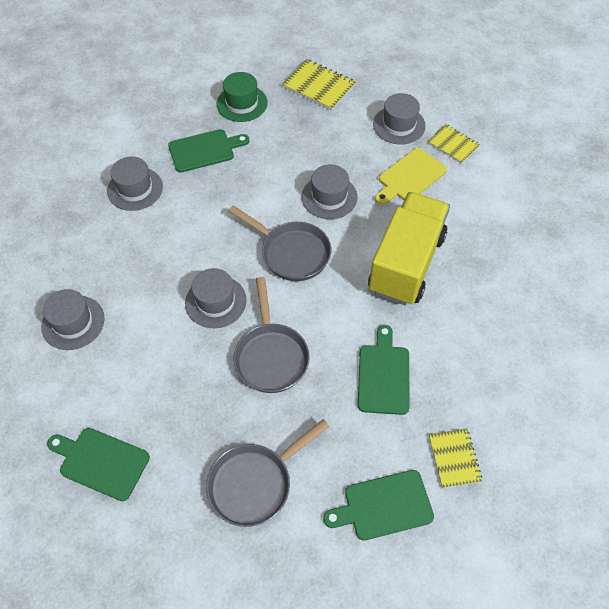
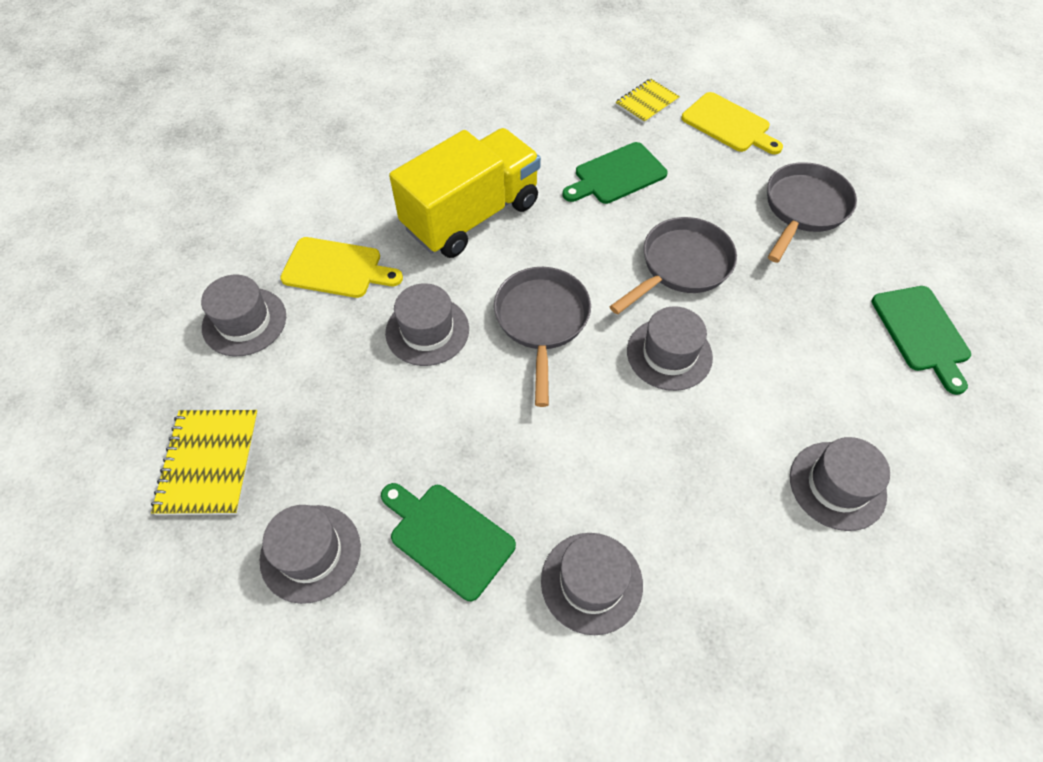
camera: 125 degrees left, 0 degrees up
grey pan [206,419,330,527] -> grey pan turned 75 degrees counterclockwise [767,162,857,263]
green hat [216,72,268,122] -> grey hat [260,505,361,604]
green cutting board [323,470,434,541] -> yellow cutting board [681,92,783,154]
yellow truck [368,192,450,306] -> yellow truck turned 150 degrees clockwise [389,128,541,258]
yellow notebook [428,124,480,164] -> none

